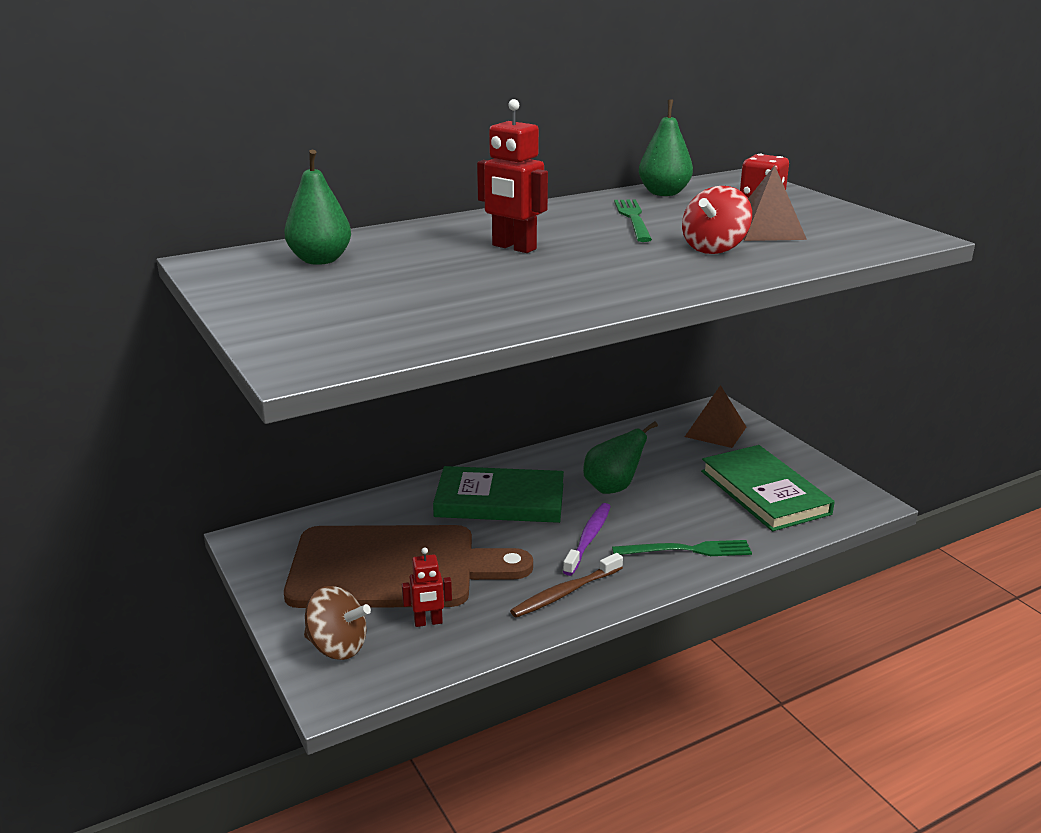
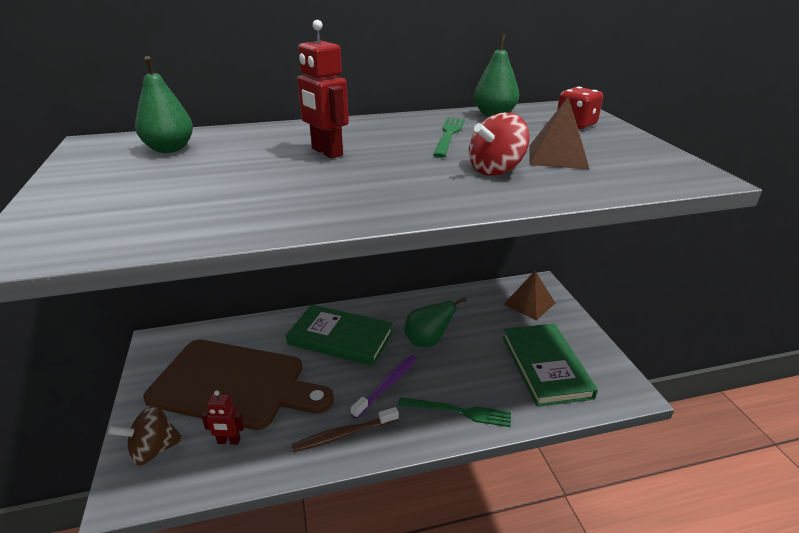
camera: 15 degrees right, 5 degrees up
brown spinning top [304,586,371,660] -> brown spinning top turned 120 degrees clockwise [108,405,183,466]

